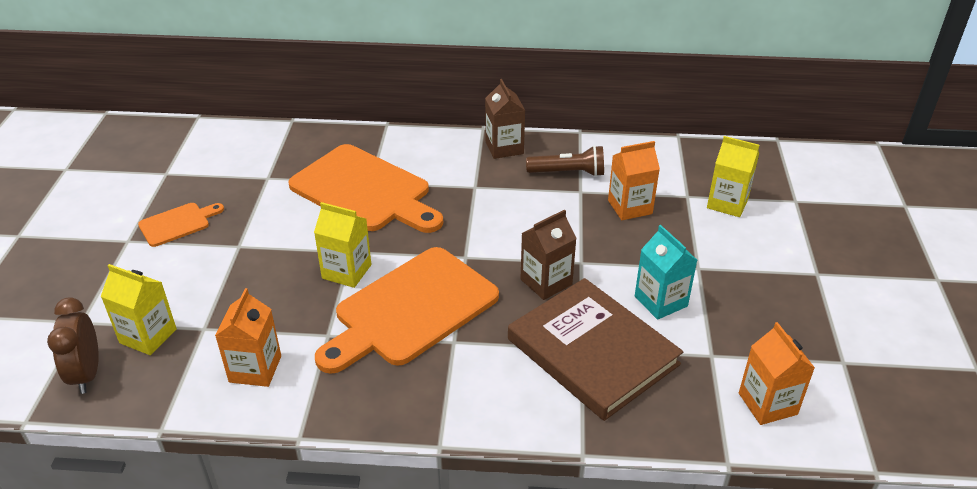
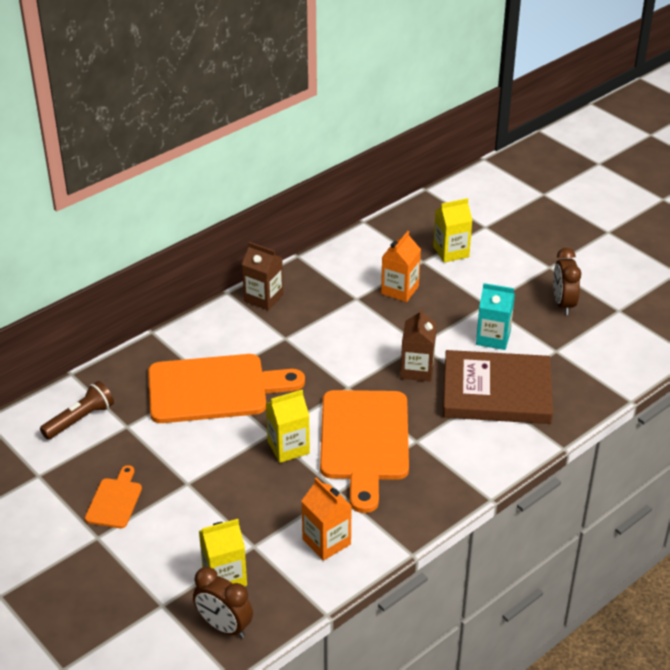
camera: 45 degrees left, 0 degrees up
brown flashlight [526,145,604,177] -> brown flashlight moved to [40,381,114,440]
orange carton [739,322,815,425] -> none
none -> brown clock [553,248,581,315]

